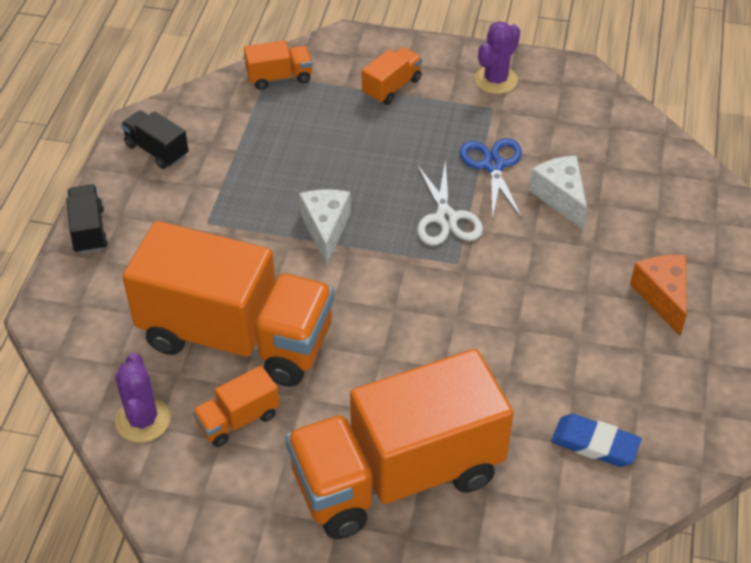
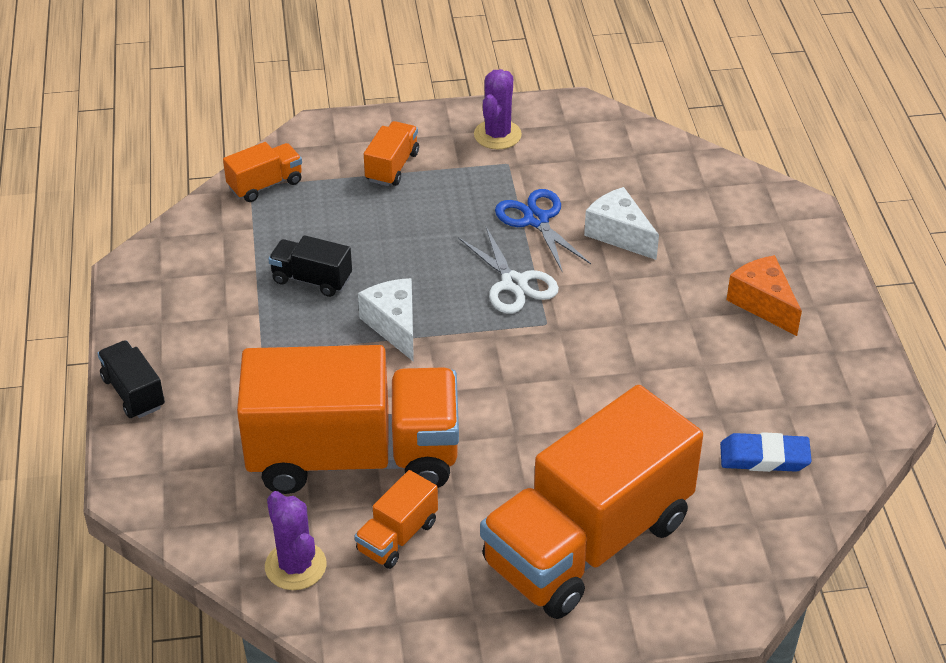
camera: 20 degrees left, 5 degrees down
black truck [121,110,189,169] -> black truck moved to [268,235,352,297]

